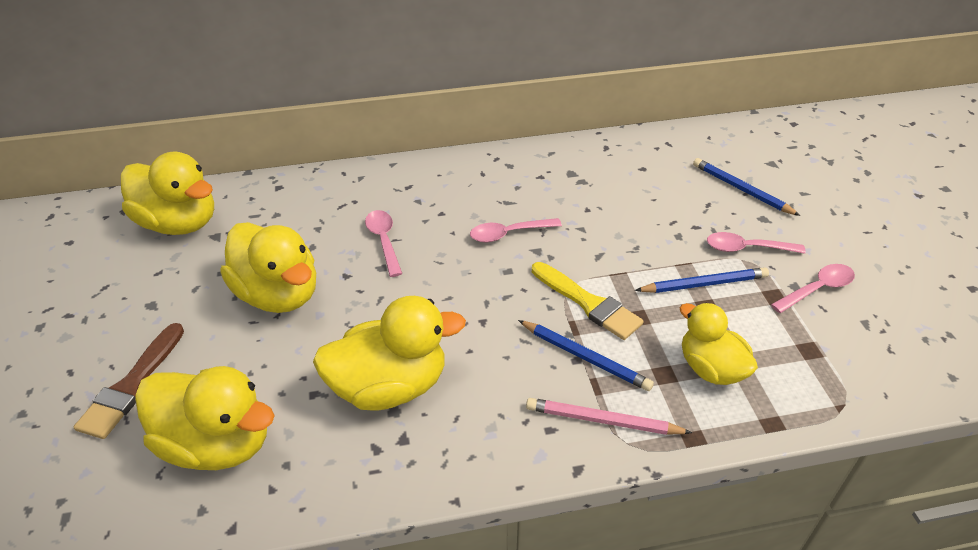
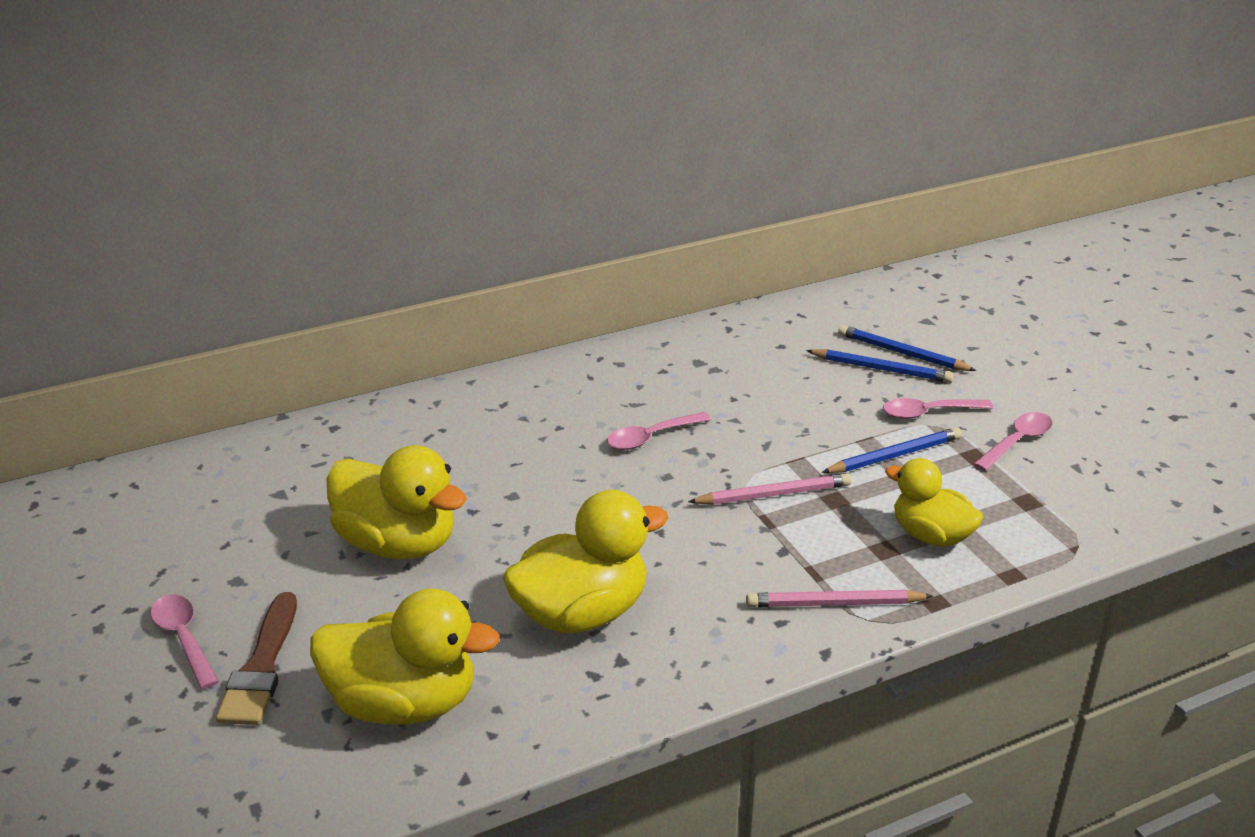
camera: 15 degrees left, 10 degrees down
yellow duck [121,152,214,235] -> none
pink spoon [365,210,402,277] -> pink spoon moved to [151,594,219,689]
blue pencil [518,320,654,391] -> blue pencil moved to [806,349,954,383]
yellow brush [532,262,644,340] -> pink pencil [688,473,852,505]

